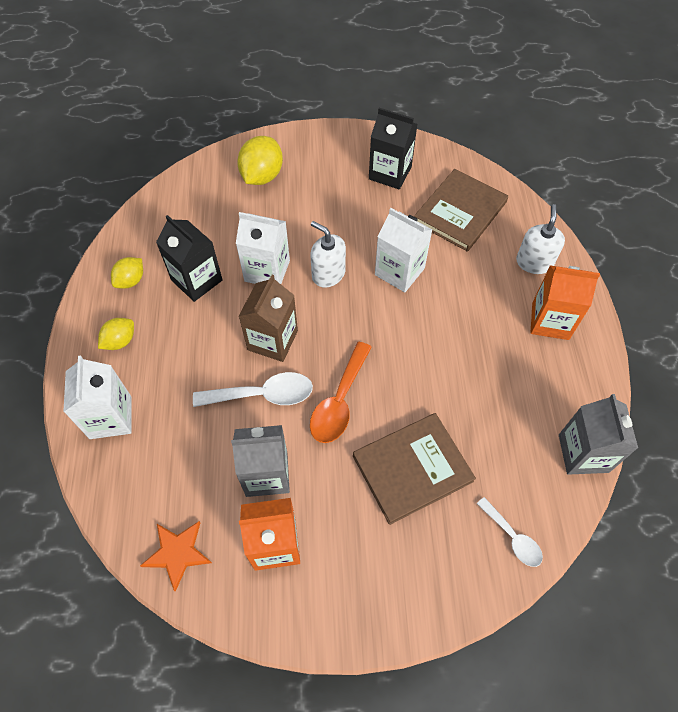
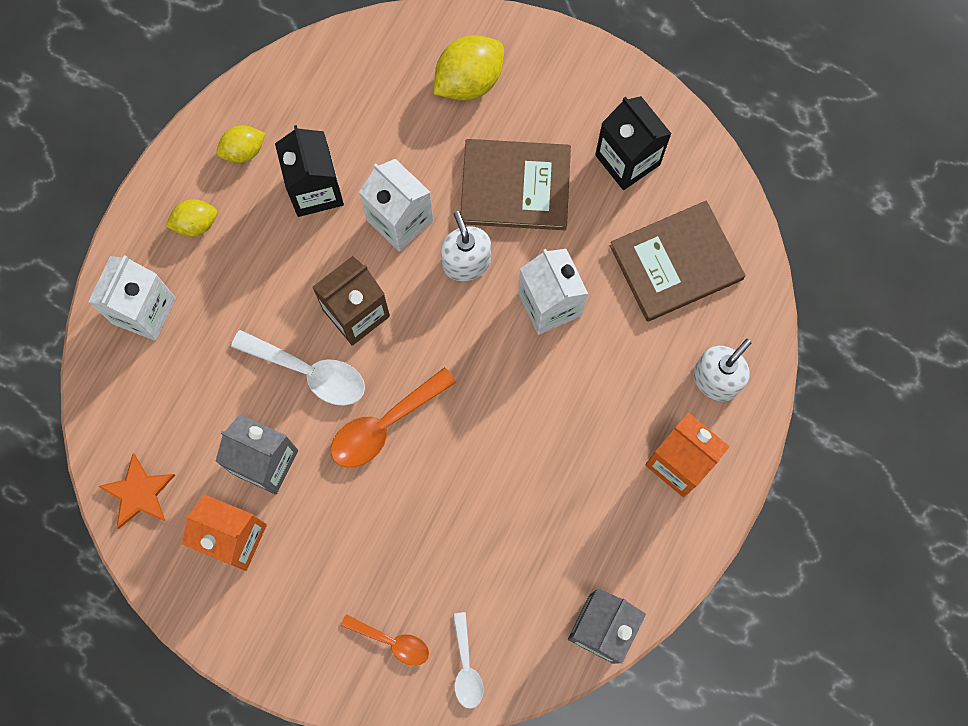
camera: 30 degrees right, 15 degrees up
brown book [353,413,476,525] -> brown book moved to [461,139,571,230]
none -> orange spoon [341,614,429,666]

